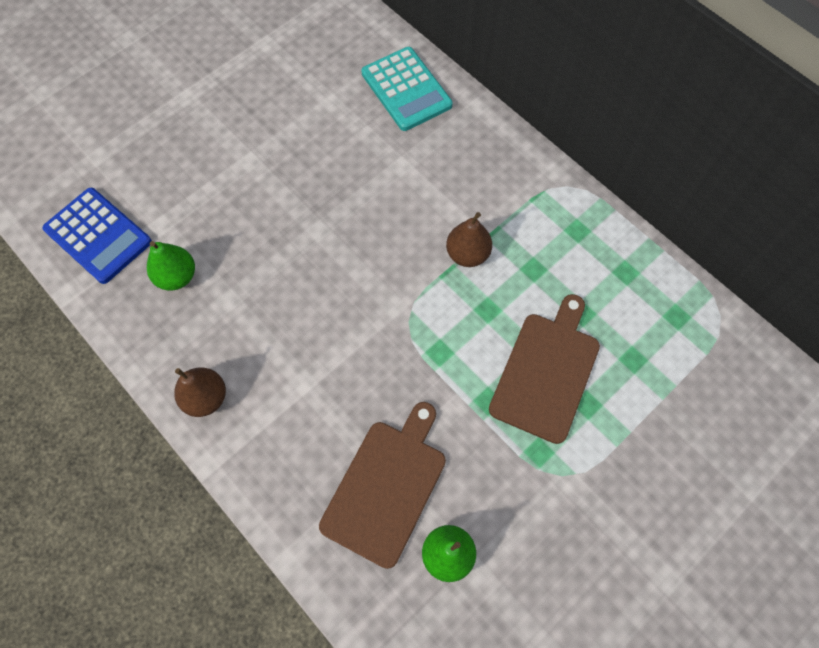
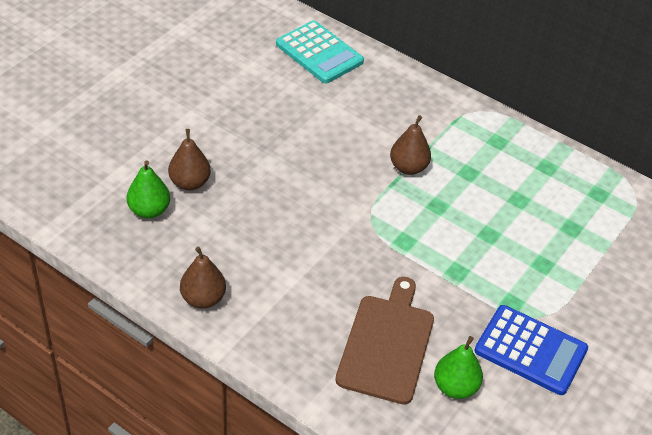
camera: 15 degrees left, 20 degrees down
blue calculator [42,188,152,284] -> blue calculator moved to [474,305,588,395]
brown cutting board [489,294,600,444] -> none
none -> brown pear [168,129,211,190]

